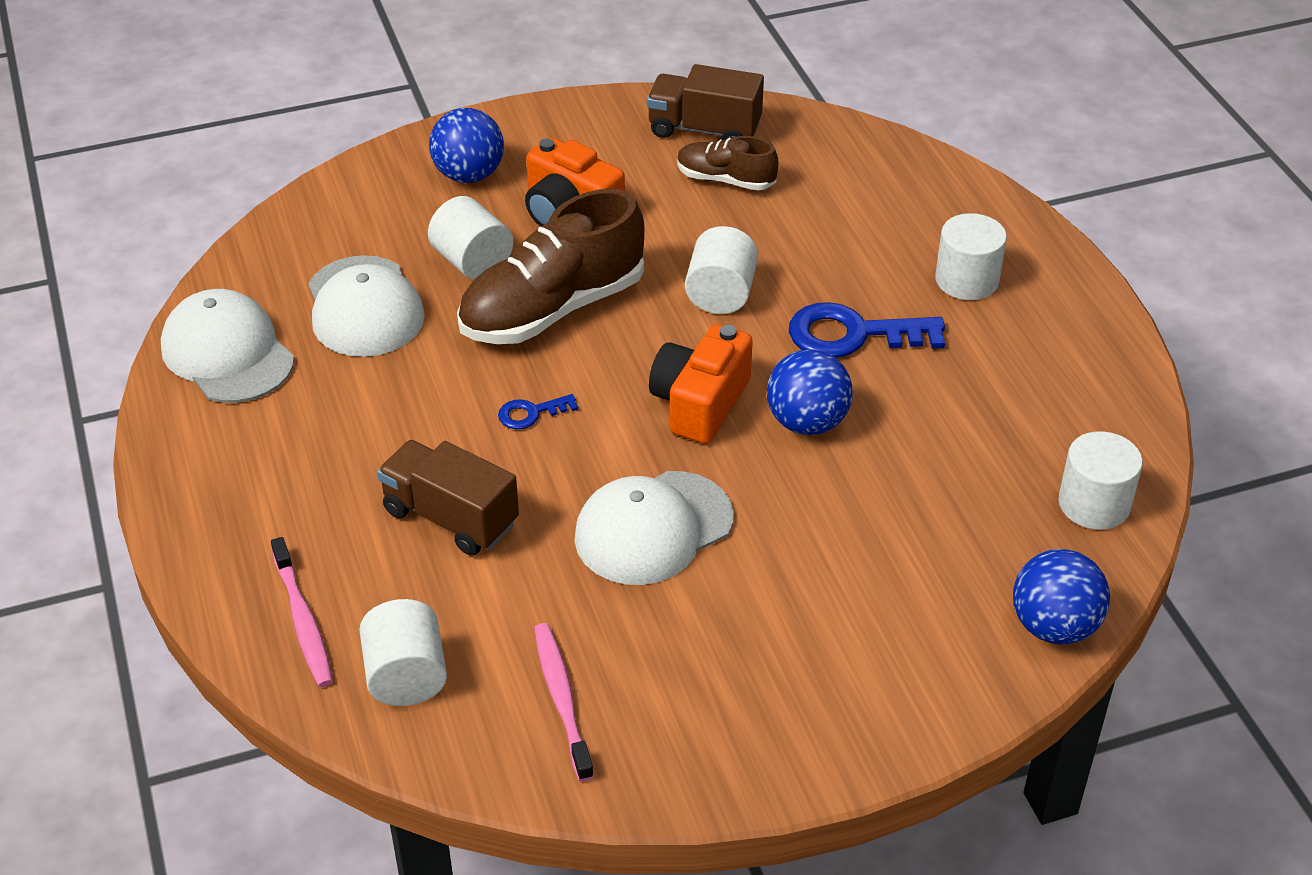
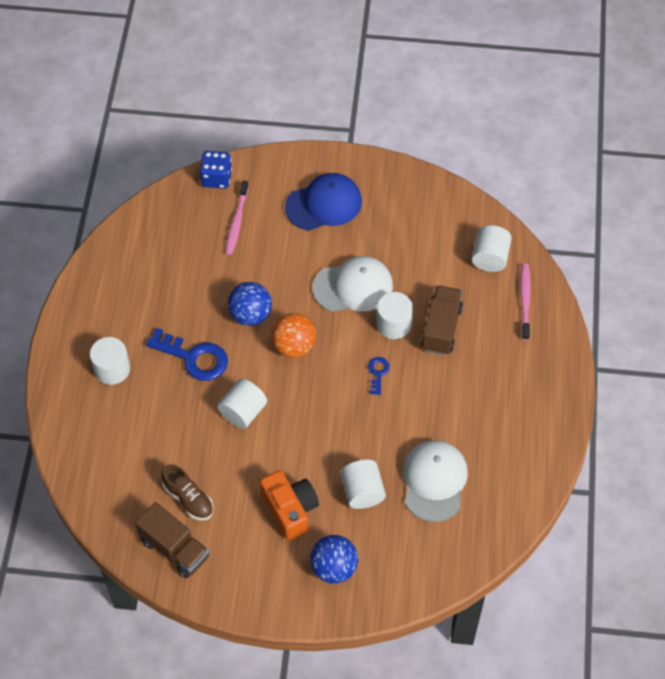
camera: 155 degrees left, 15 degrees up
white cap [161,289,294,403] -> none
brown truck [377,440,519,556] -> brown truck turned 135 degrees counterclockwise [421,285,463,355]
brown shoe [457,189,644,344] -> none
blue key [498,394,578,429] -> blue key turned 90 degrees counterclockwise [368,357,390,395]
pink toothbrush [534,623,594,781] -> pink toothbrush moved to [226,181,249,255]
orange camera [649,324,753,444] -> orange ball [271,313,316,358]
blue ball [1013,549,1110,645] -> blue dice [199,151,232,189]
white cylinder [1058,431,1143,530] -> white cylinder moved to [376,292,413,339]
none -> blue cap [285,173,362,231]

